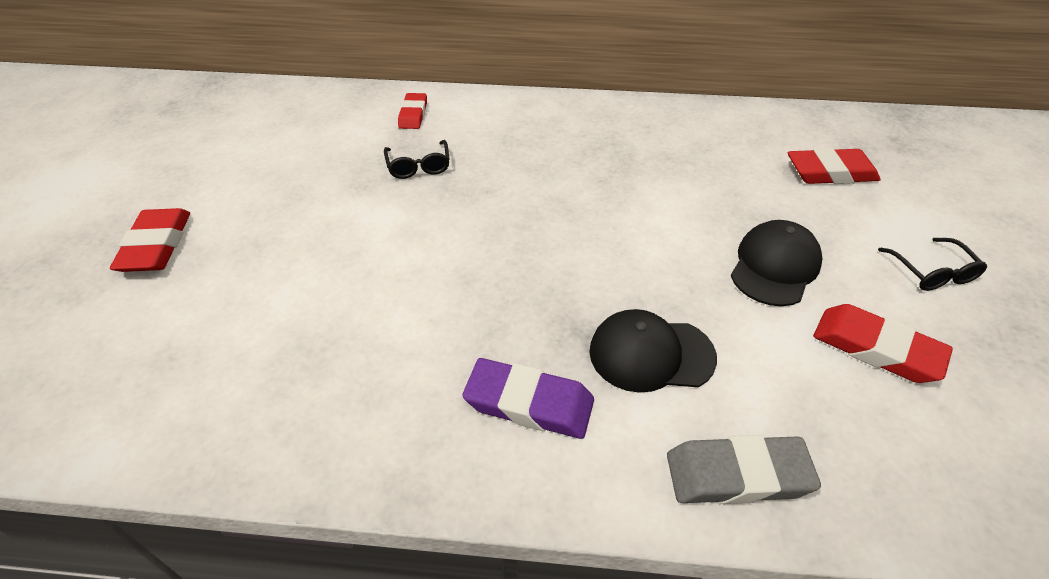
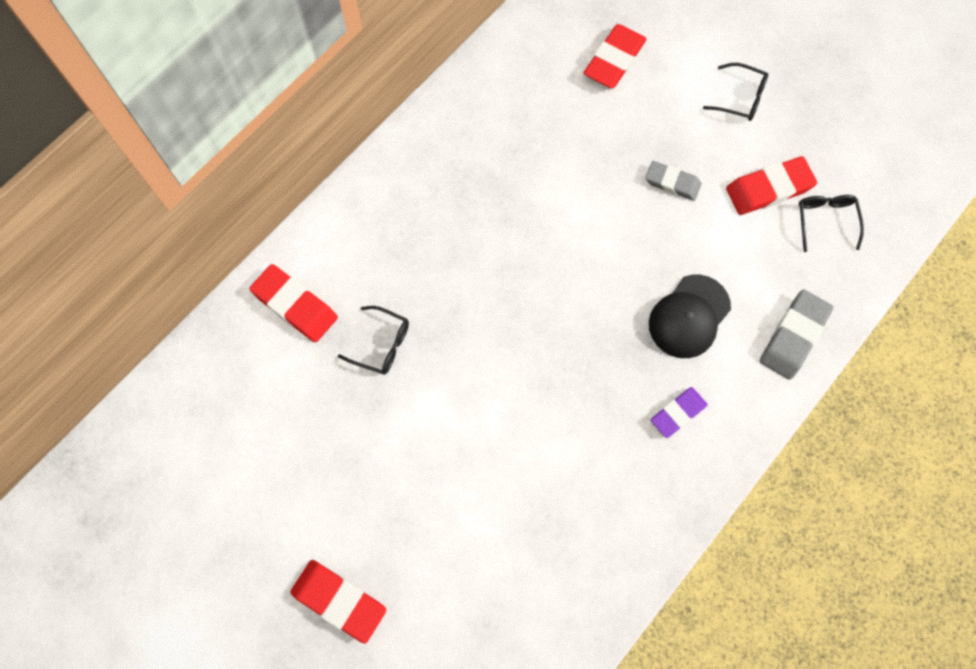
camera: 55 degrees left, 25 degrees up
red eraser [398,93,427,129] -> red eraser [249,264,338,342], size x1.51
purple eraser [462,358,594,439] -> purple eraser [651,387,707,438], size x0.66
black cap [731,220,822,306] -> grey eraser [646,161,701,201]
none -> black glasses [799,195,864,252]

